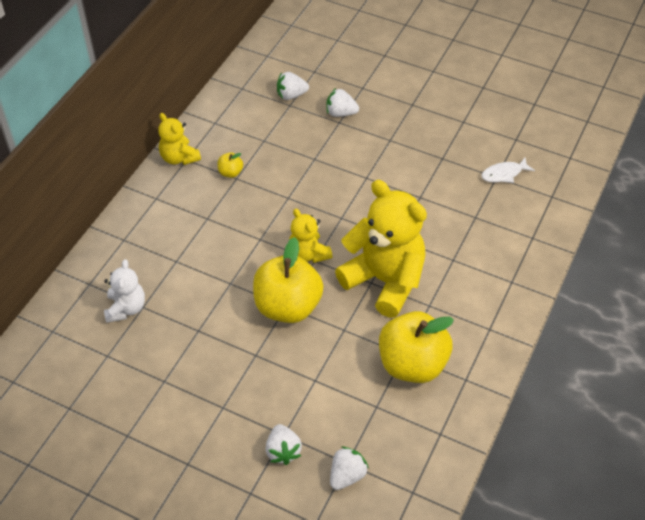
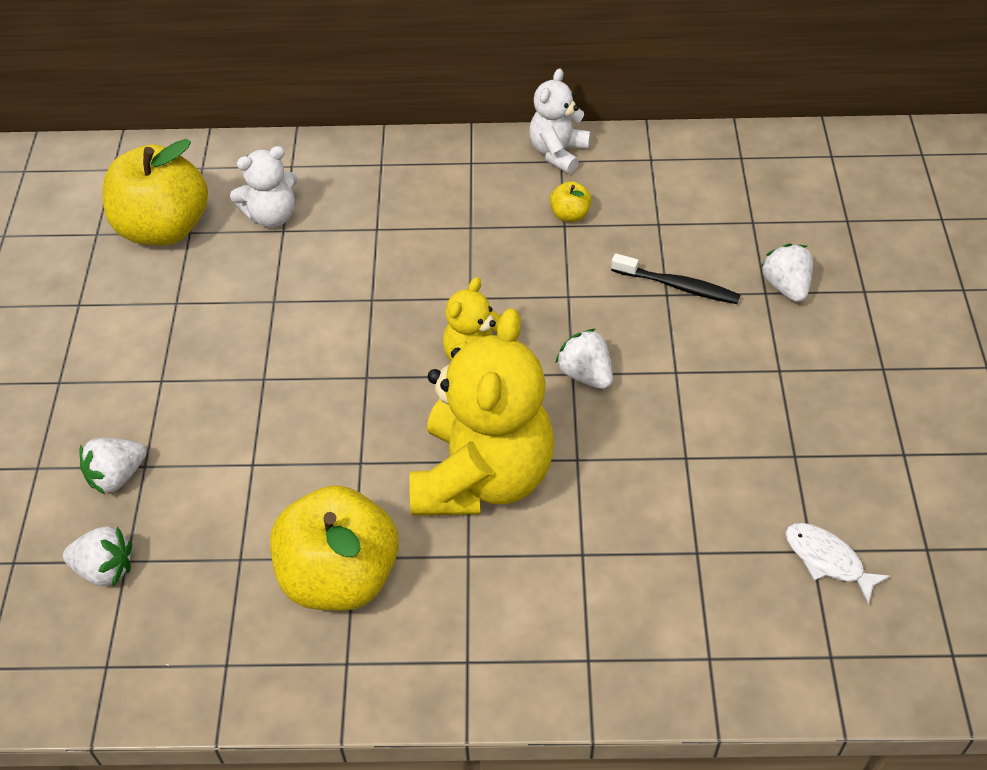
camera: 65 degrees right, 0 degrees up
yellow teddy bear [158,113,201,165] -> white teddy bear [529,68,590,174]
yellow apple [253,237,324,323] -> yellow apple moved to [102,139,208,246]
white strawberry [277,72,309,100] -> white strawberry moved to [555,329,613,389]
none -> black toothbrush [611,253,740,304]

